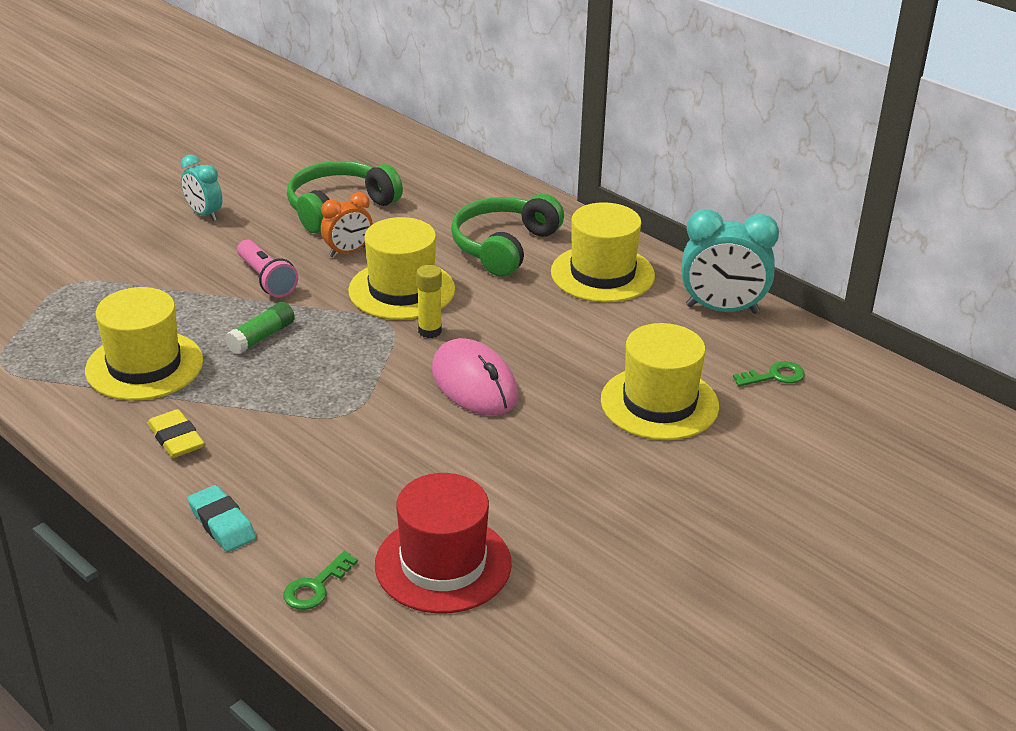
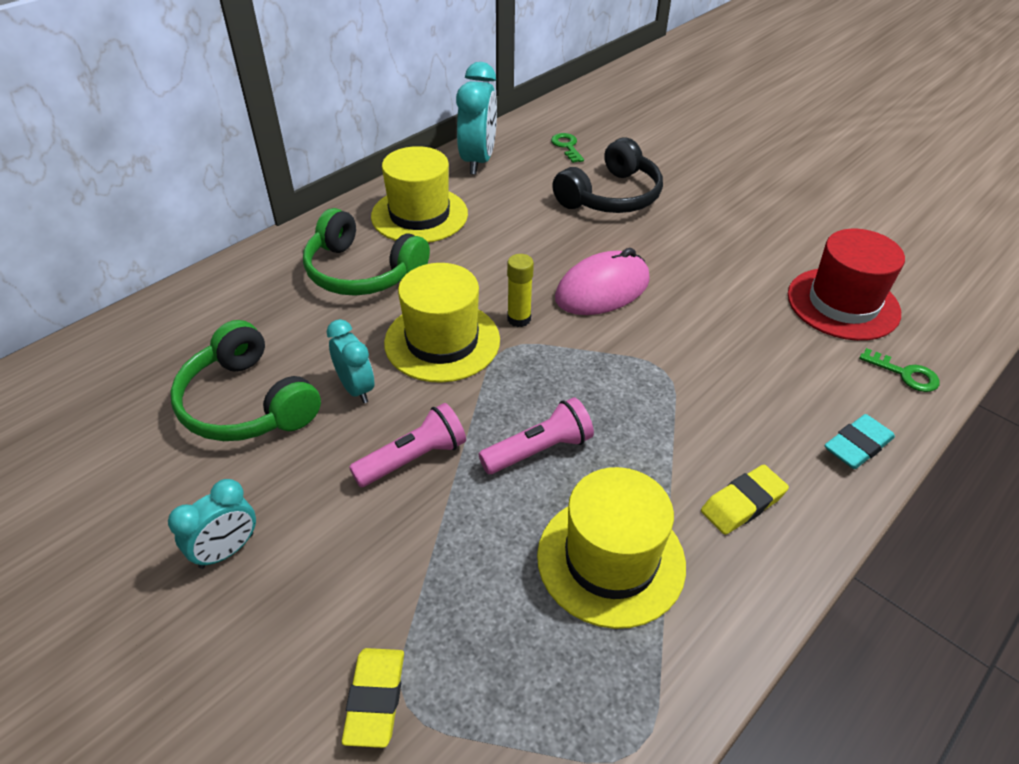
camera: 90 degrees left, 10 degrees up
green glue stick [225,302,295,354] -> pink flashlight [479,398,594,474]
orange clock [321,192,373,257] -> turquoise clock [327,319,374,403]
yellow hat [601,323,719,440] -> black headphones [552,138,663,213]
none -> yellow eraser [342,648,404,748]

